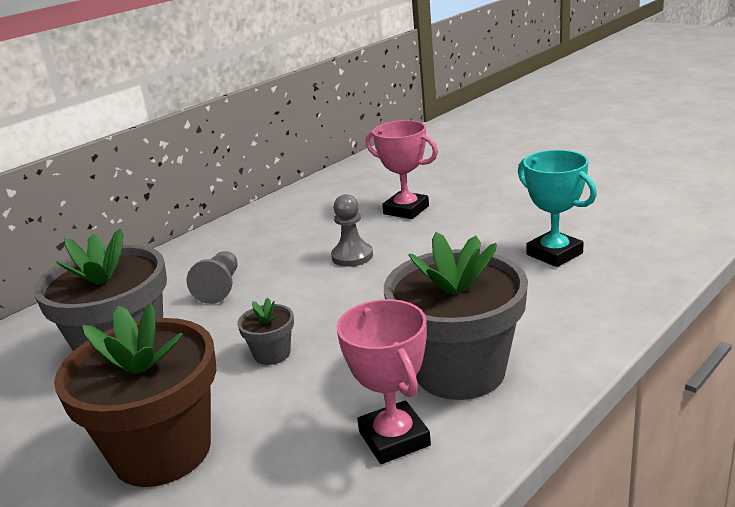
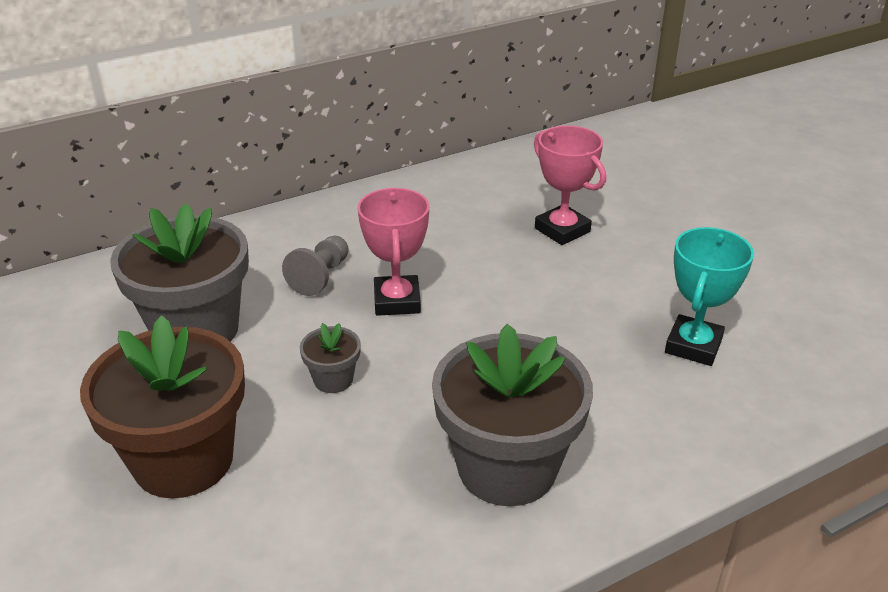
camera: 15 degrees right, 10 degrees up
grey pawn [331,194,373,267] -> none
pink trophy [337,299,431,464] -> pink trophy moved to [358,188,429,316]
turquoise trophy [518,150,597,267] -> turquoise trophy turned 45 degrees clockwise [665,227,754,366]

